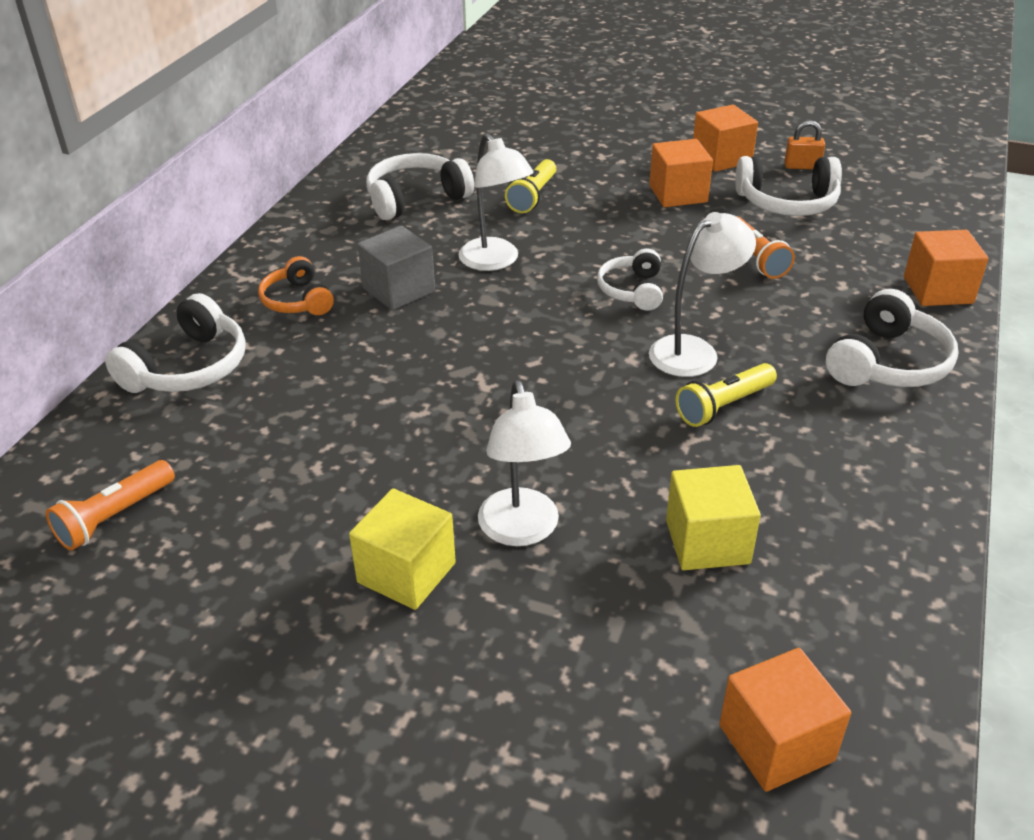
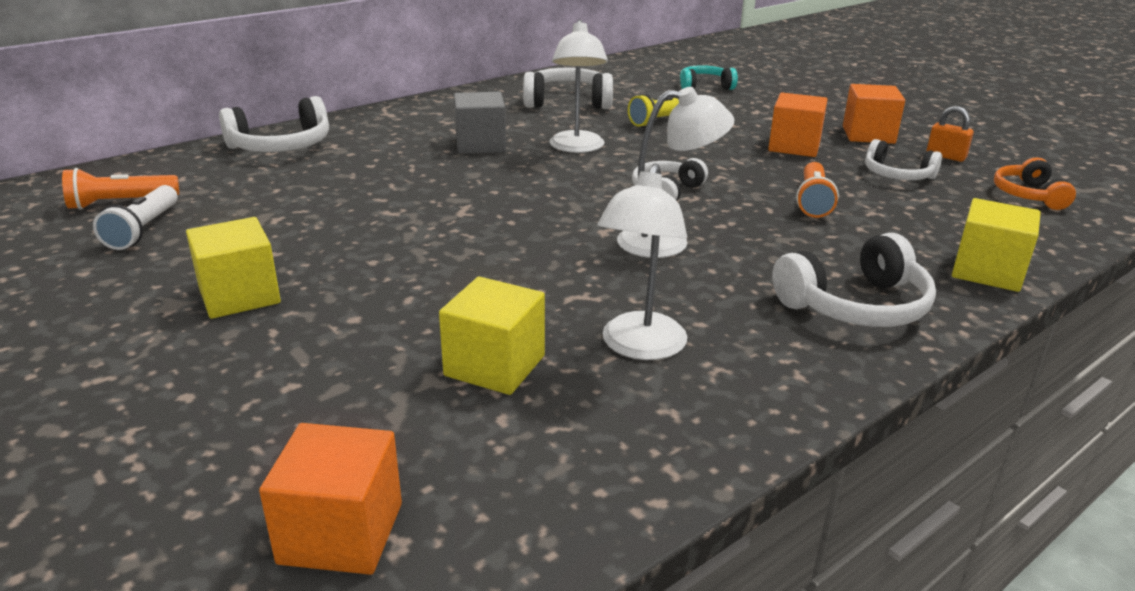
camera: 30 degrees right, 10 degrees down
orange headphones [258,256,334,315] -> orange headphones moved to [994,157,1076,210]
white lamp [478,380,571,546] -> white lamp moved to [597,164,687,360]
yellow flashlight [676,363,777,427] -> none
white headphones [736,156,842,216] -> white headphones [865,139,942,180], size x0.66
orange cube [904,230,989,306] -> yellow cube [952,198,1041,292]
none -> white flashlight [93,185,178,250]
none -> turquoise headphones [680,65,738,90]

